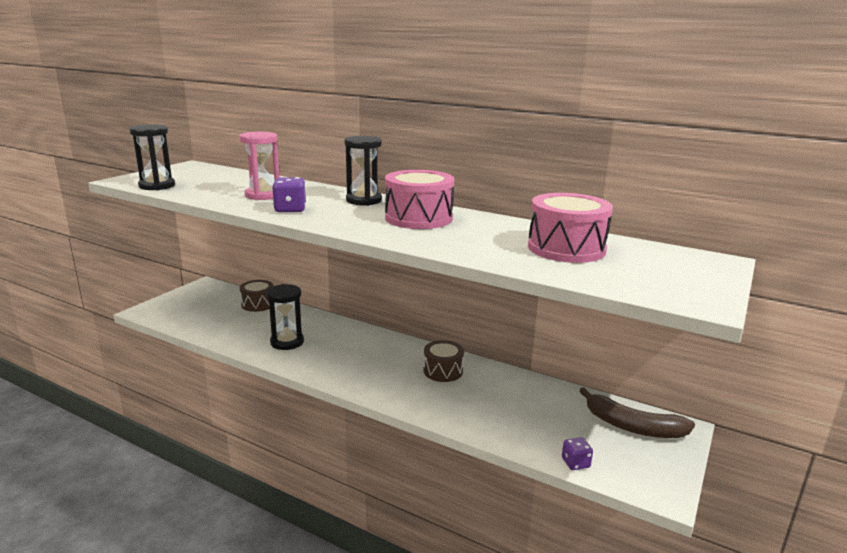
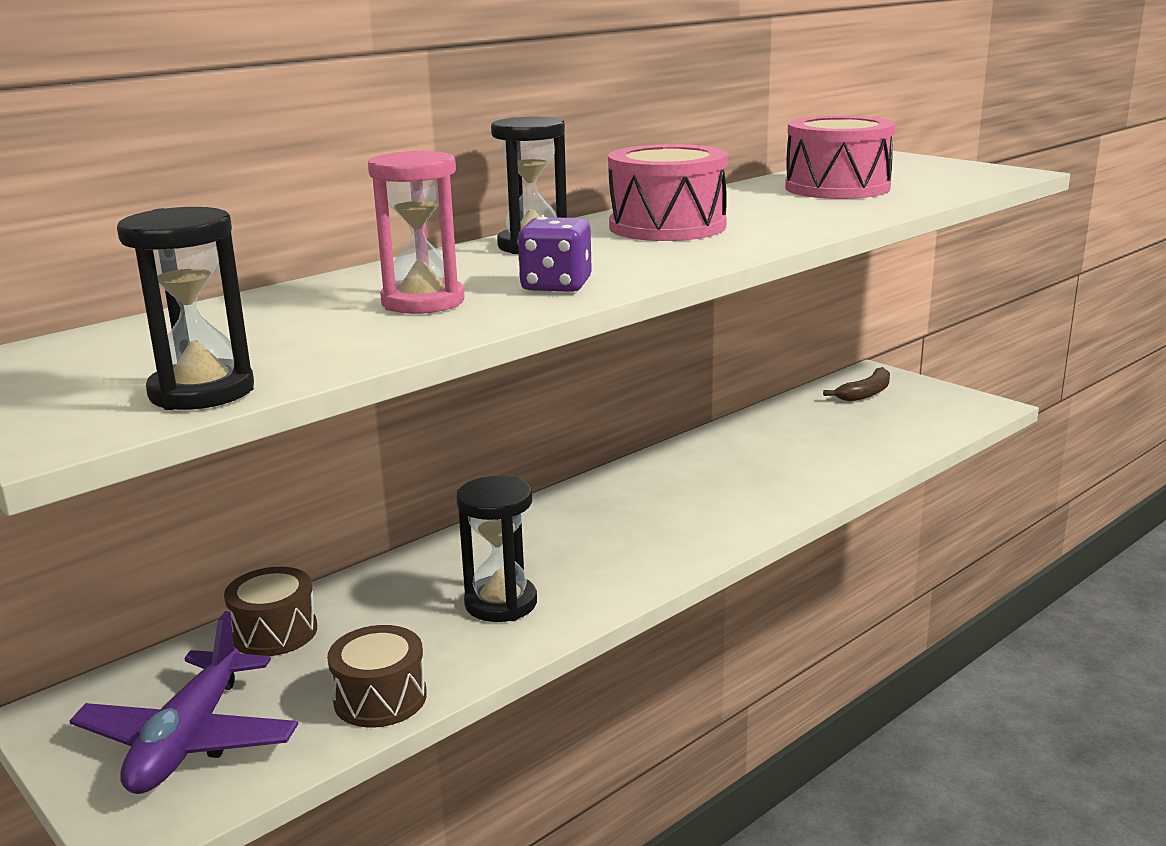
camera: 70 degrees left, 0 degrees up
brown drum [423,340,464,382] -> brown drum moved to [327,625,427,728]
purple dice [562,437,593,470] -> none
brown banana [579,387,695,438] -> brown banana [823,367,890,401], size x0.64
none -> purple plane [69,611,298,794]

